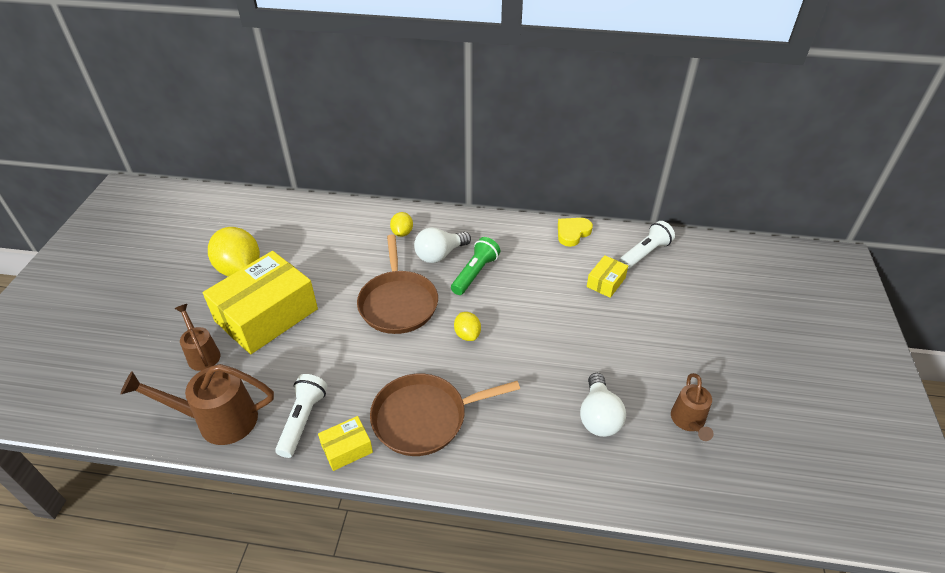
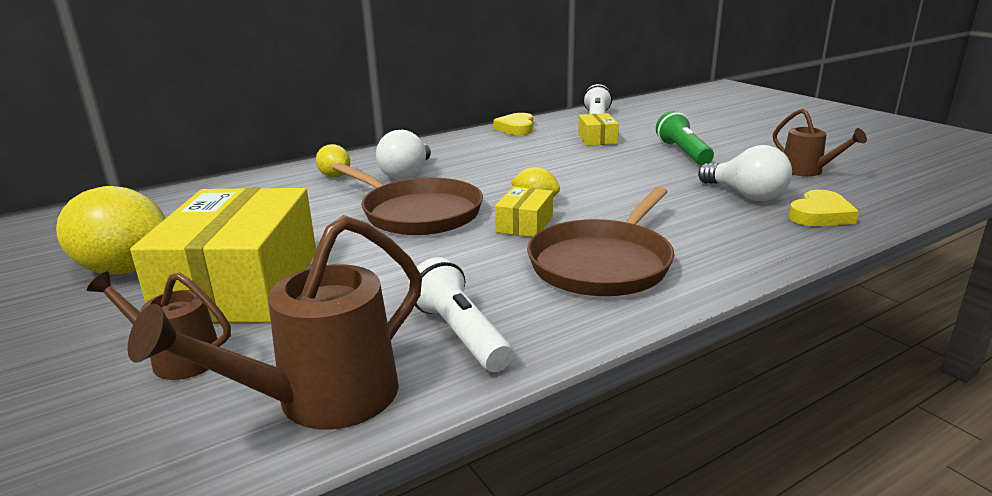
camera: 40 degrees left, 20 degrees down
yellow box [318,416,373,471] -> yellow box moved to [495,187,553,237]
green flashlight [451,237,500,295] -> green flashlight moved to [656,111,714,165]
none -> yellow heart [788,190,859,226]

